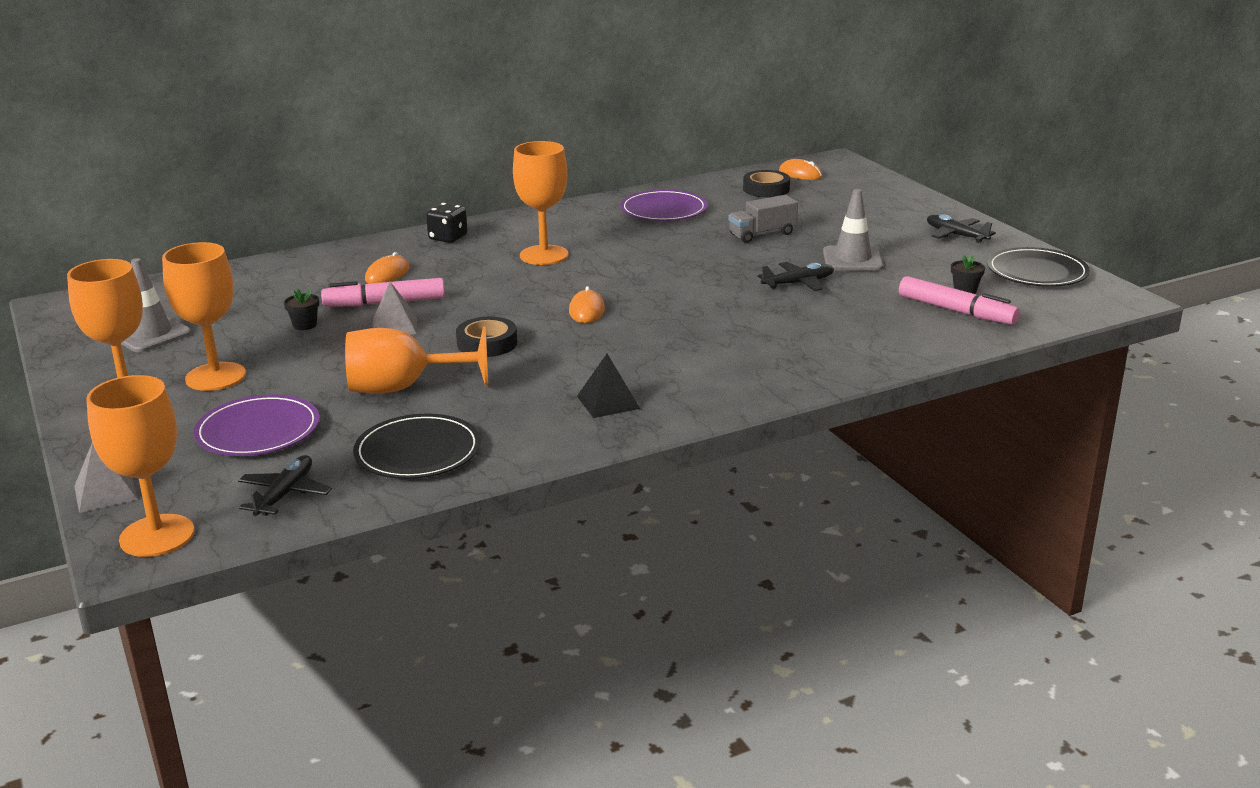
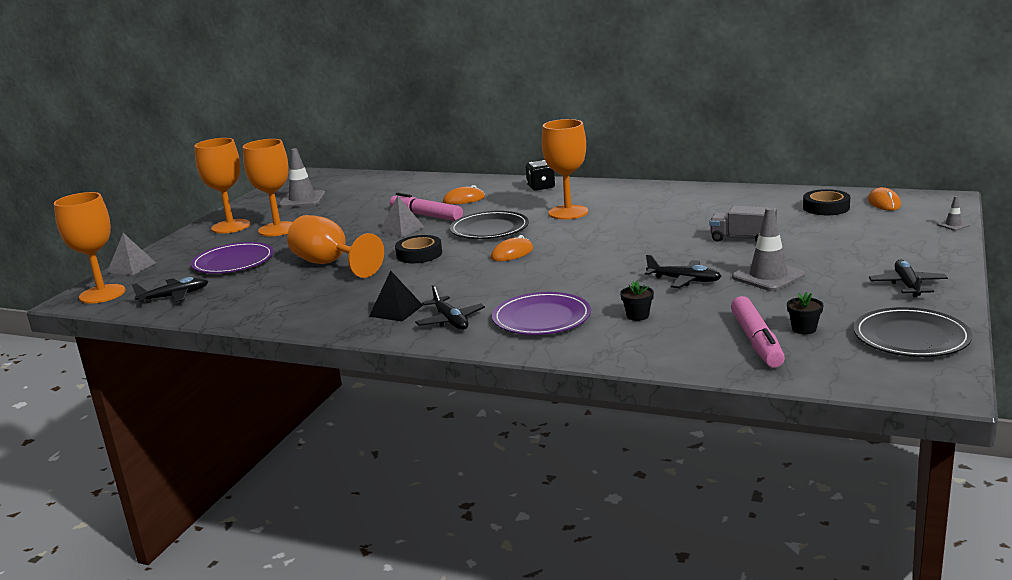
camera: 50 degrees right, 5 degrees down
black flower pot [284,289,319,330] -> black flower pot moved to [620,281,654,321]
black plate [353,414,481,479] -> black plate moved to [450,211,529,239]
purple plate [620,190,708,221] -> purple plate moved to [492,292,591,335]
none -> black plane [415,285,485,330]
none -> grey traffic cone [937,196,970,231]

